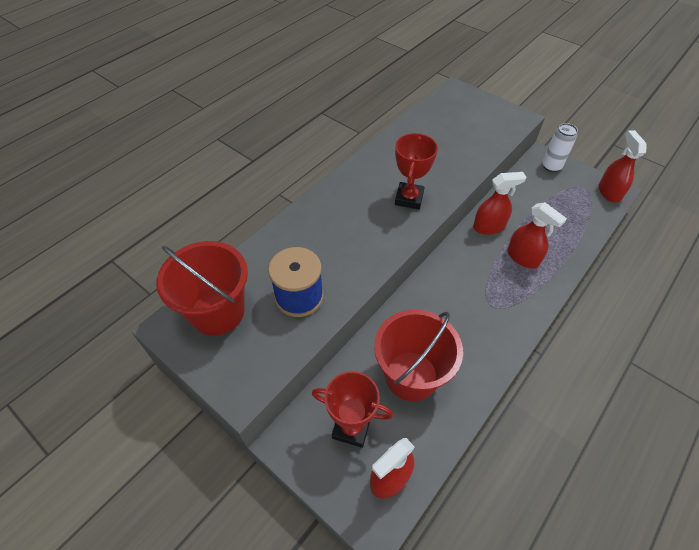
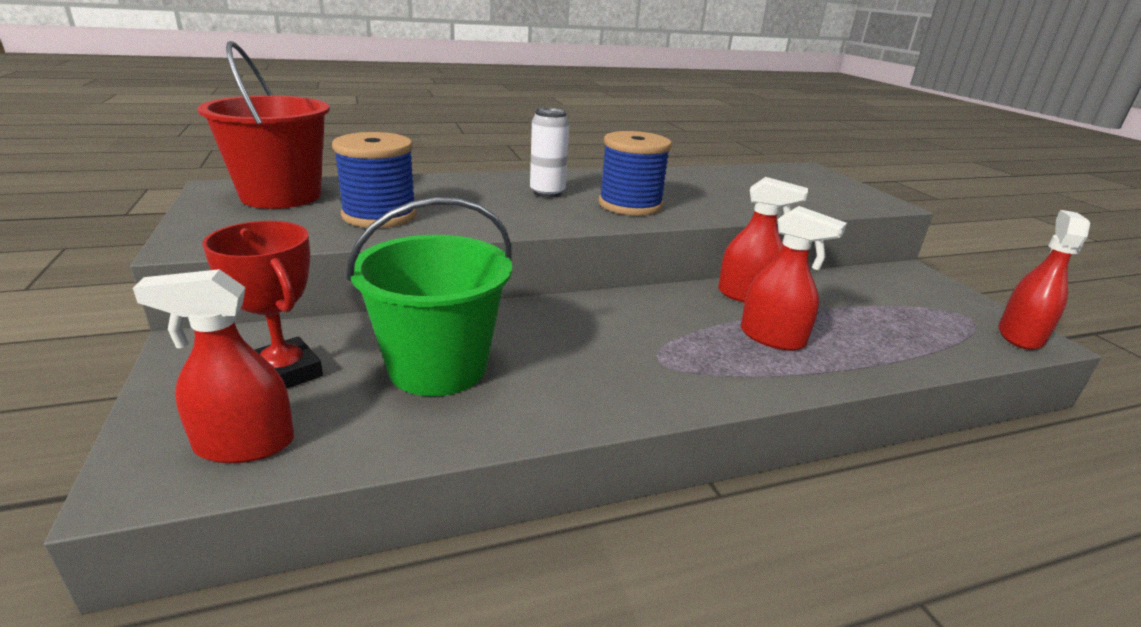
camera: 30 degrees right, 25 degrees down
red bucket [374,309,463,401] -> green bucket [347,197,512,396]
red trophy [395,133,438,209] -> blue spool [599,131,672,216]
red spray bottle [507,202,567,268] -> red spray bottle turned 45 degrees counterclockwise [741,206,847,351]
white can [542,123,578,172] -> white can moved to [530,108,570,198]

